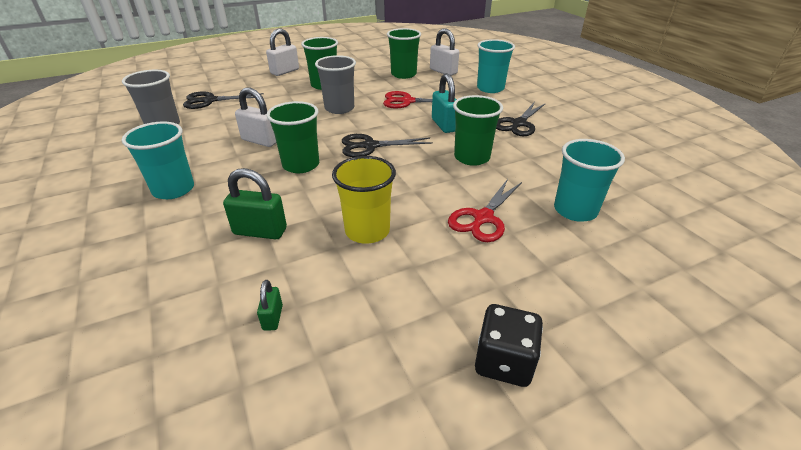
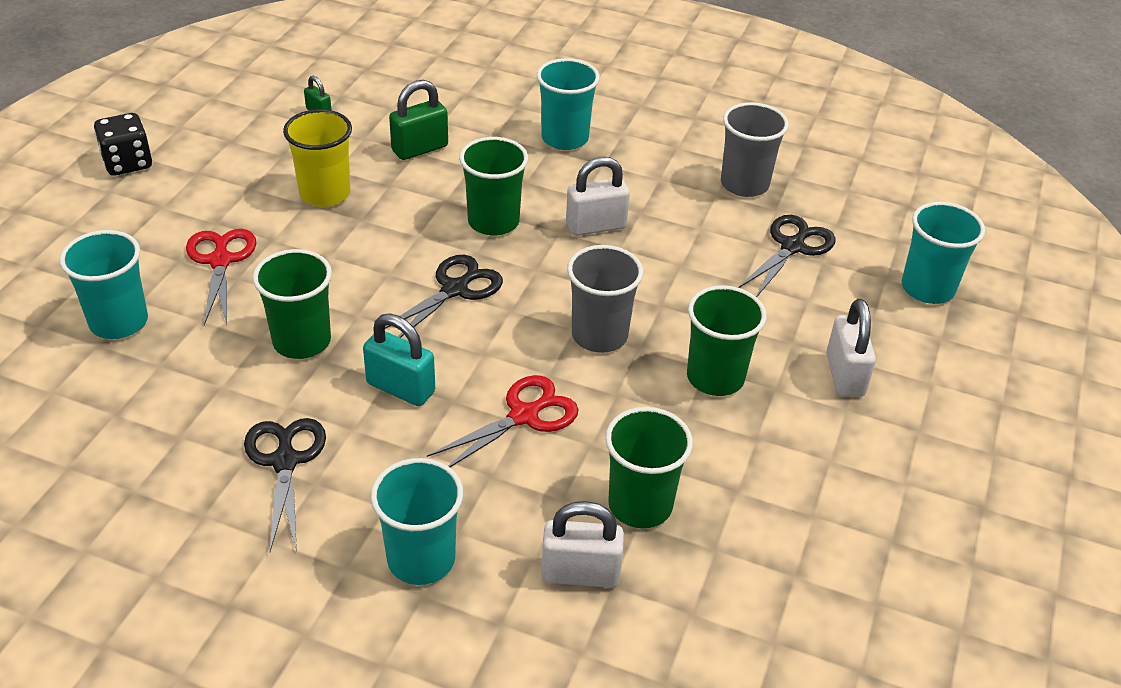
camera: 135 degrees right, 5 degrees up
none -> turquoise cup [902,202,985,304]

